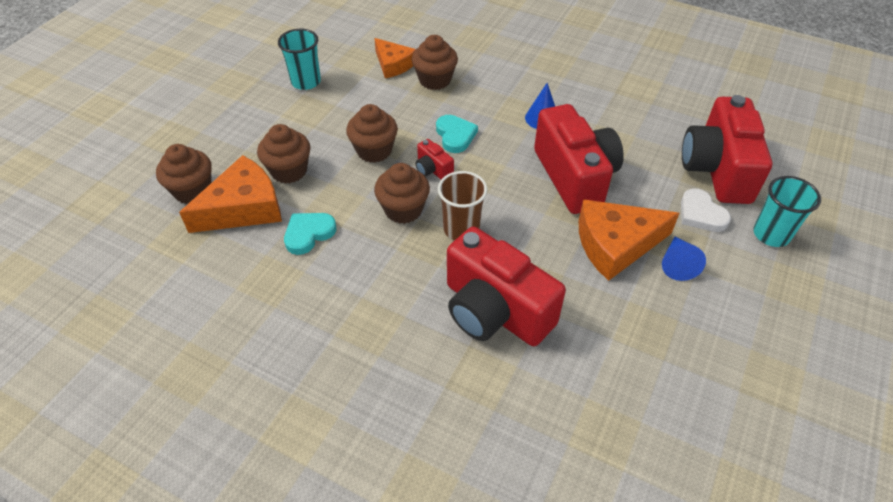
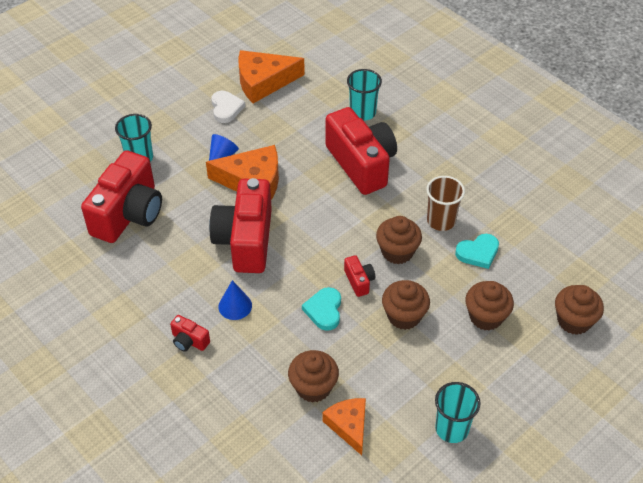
camera: 160 degrees left, 0 degrees up
orange cheese [179,155,282,233] -> orange cheese moved to [238,50,305,103]
brown cup [438,171,487,241] -> brown cup moved to [426,176,465,231]
white heart [681,188,731,232] -> white heart moved to [211,91,245,123]
none -> red camera [170,315,210,352]
none -> turquoise cup [347,69,382,121]

